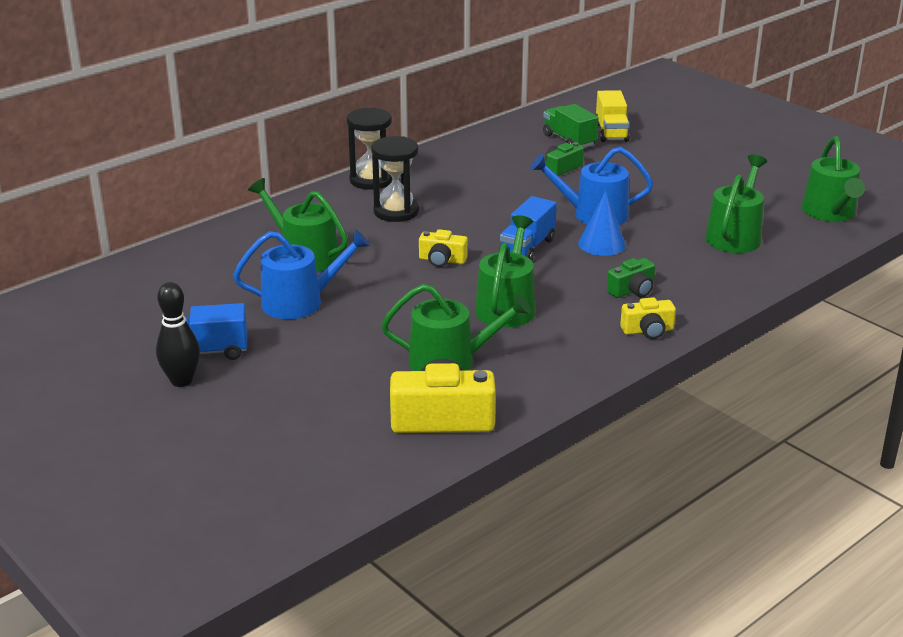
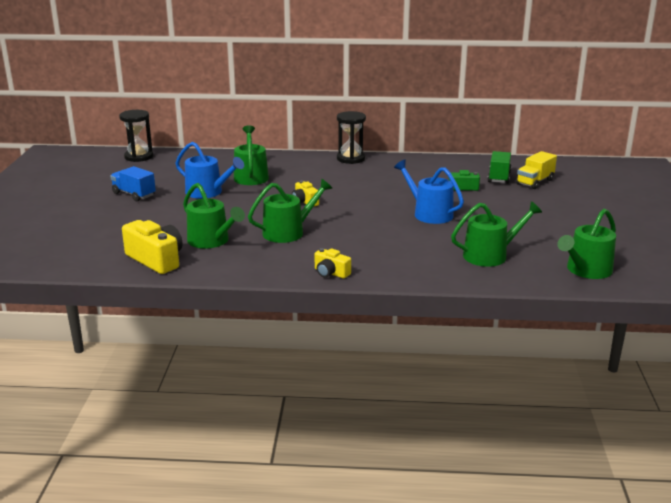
camera: 45 degrees right, 5 degrees down
black bowling pin [156,282,200,387] -> none
black hourglass [371,136,419,222] -> black hourglass moved to [119,110,153,162]
blue truck [499,196,557,261] -> none
blue cone [578,191,626,256] -> none
green camera [607,258,655,298] -> none

